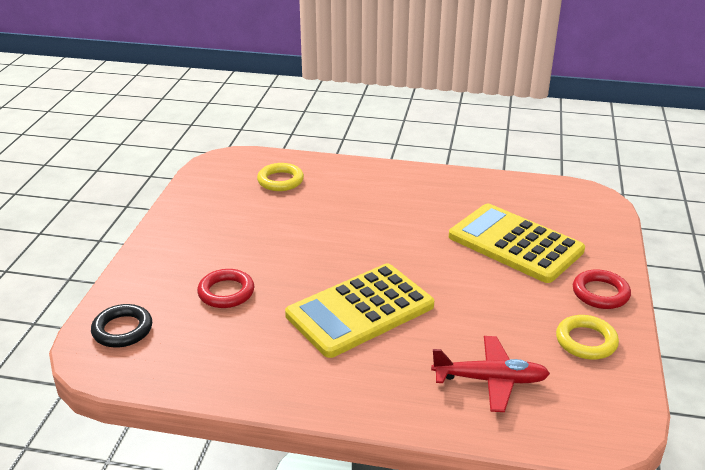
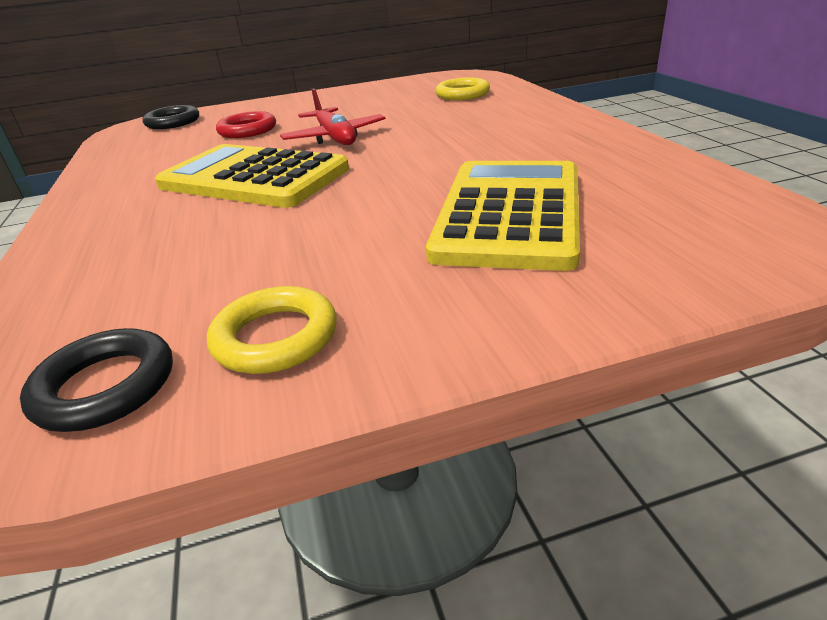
camera: 65 degrees right, 0 degrees up
red plane [431,336,550,412] -> red plane moved to [280,88,386,145]
red ring [573,269,631,309] -> none
none -> black ring [20,328,173,432]

